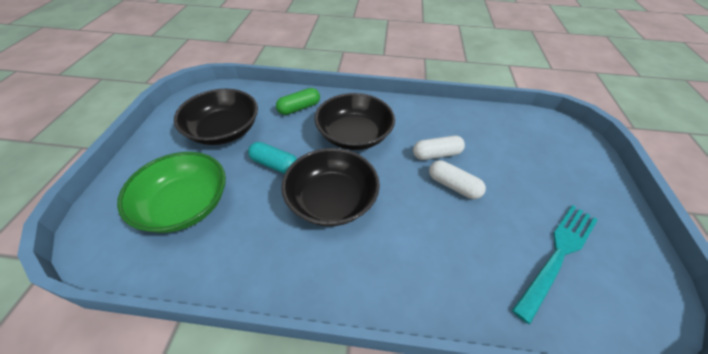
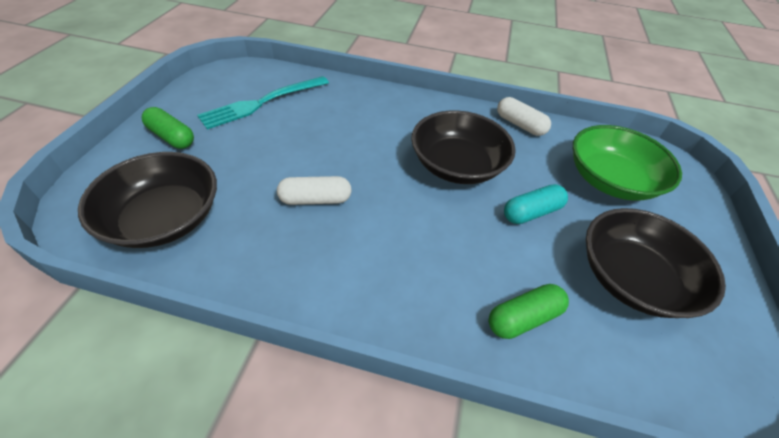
camera: 175 degrees left, 0 degrees up
turquoise capsule [248,142,297,174] -> turquoise capsule turned 60 degrees counterclockwise [504,184,568,224]
black bowl [315,93,395,150] -> black bowl moved to [78,152,217,248]
white capsule [429,160,486,199] -> white capsule moved to [497,97,551,136]
none -> green capsule [142,107,194,149]

